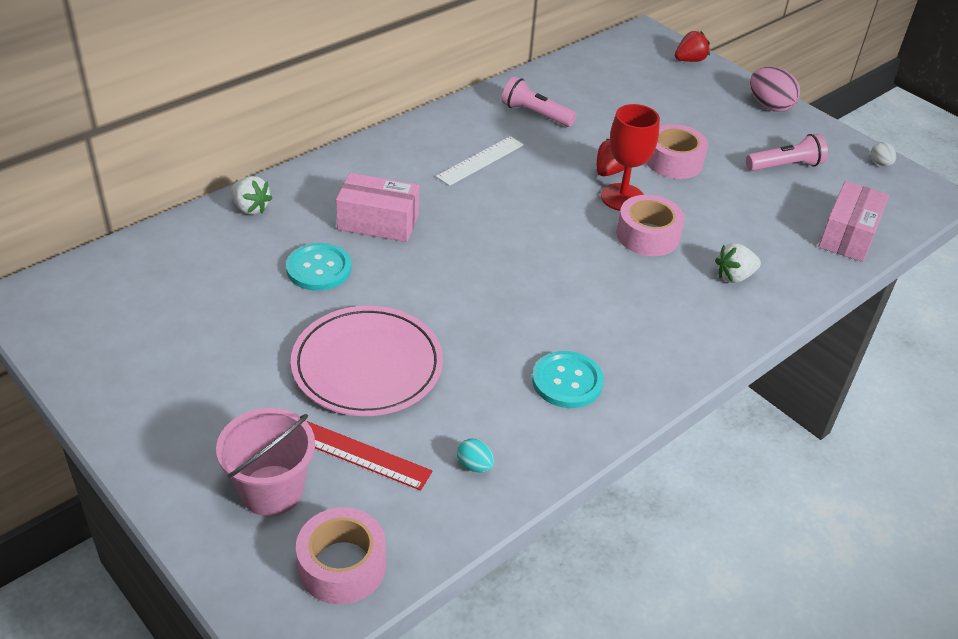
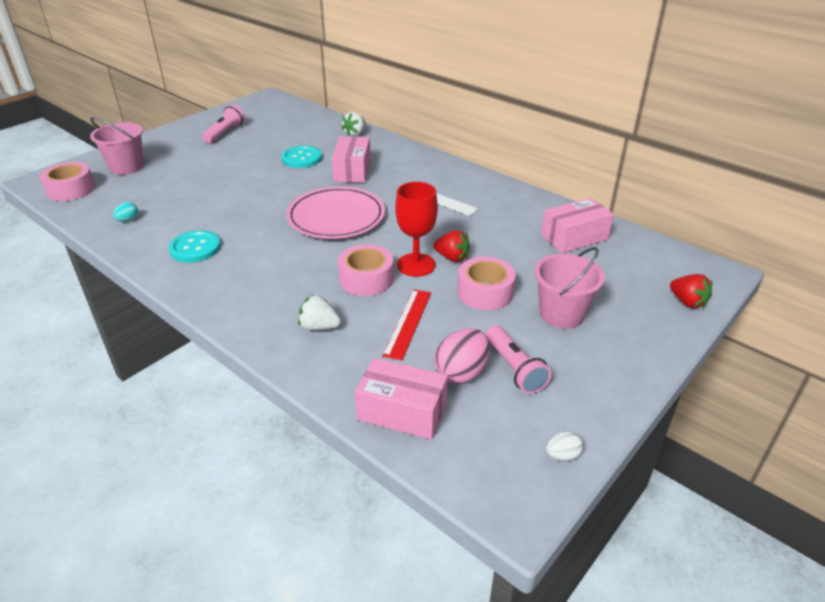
camera: 85 degrees right, 5 degrees down
pink plate [291,306,443,416] -> pink plate moved to [286,186,385,239]
red ruler [307,421,433,491] -> red ruler moved to [383,289,431,360]
pink flashlight [502,76,577,127] -> pink flashlight moved to [202,105,245,143]
white strawberry [715,243,761,283] -> white strawberry turned 45 degrees counterclockwise [298,294,341,331]
pink egg [750,67,800,112] -> pink egg moved to [434,328,490,384]
none -> pink bucket [534,247,605,329]
none -> pink box [541,198,614,253]

